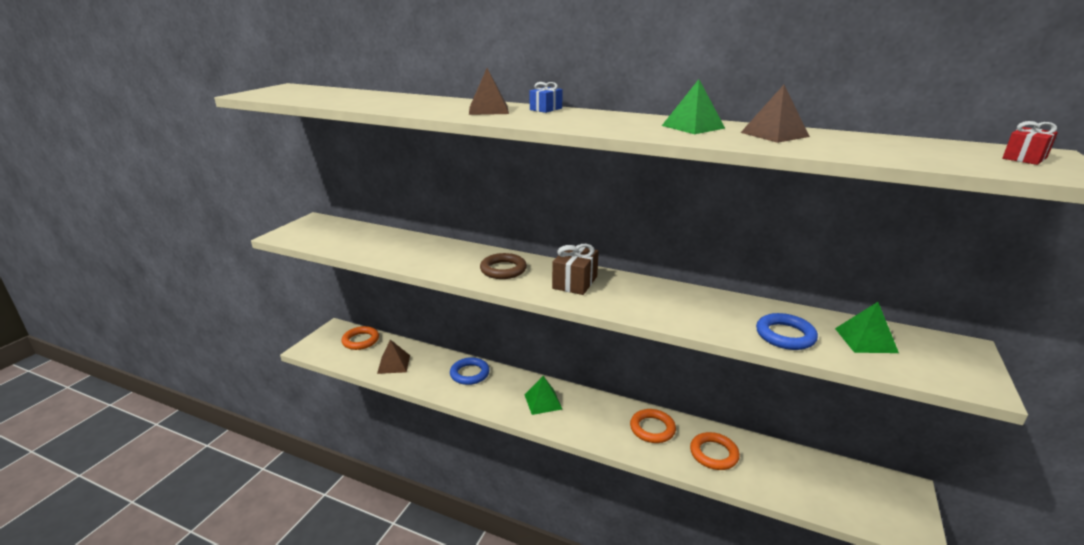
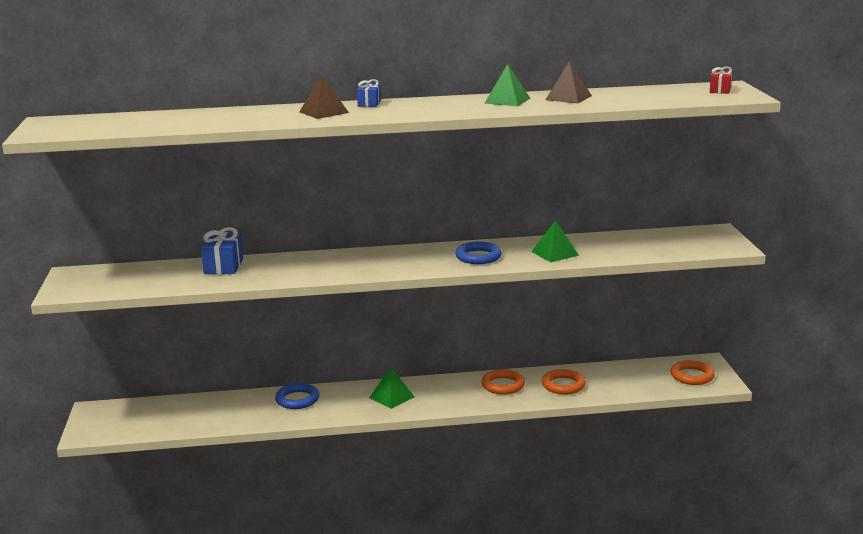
camera: 30 degrees left, 5 degrees down
orange ring [341,326,379,350] -> orange ring moved to [671,360,715,385]
brown pyramid [377,339,410,374] -> none
brown ring [480,253,527,279] -> none
brown gift [552,244,599,295] -> none
blue ring [756,313,818,350] -> blue ring moved to [455,241,502,264]
green pyramid [835,302,899,353] -> green pyramid moved to [531,220,579,262]
none -> blue gift [201,227,243,274]

